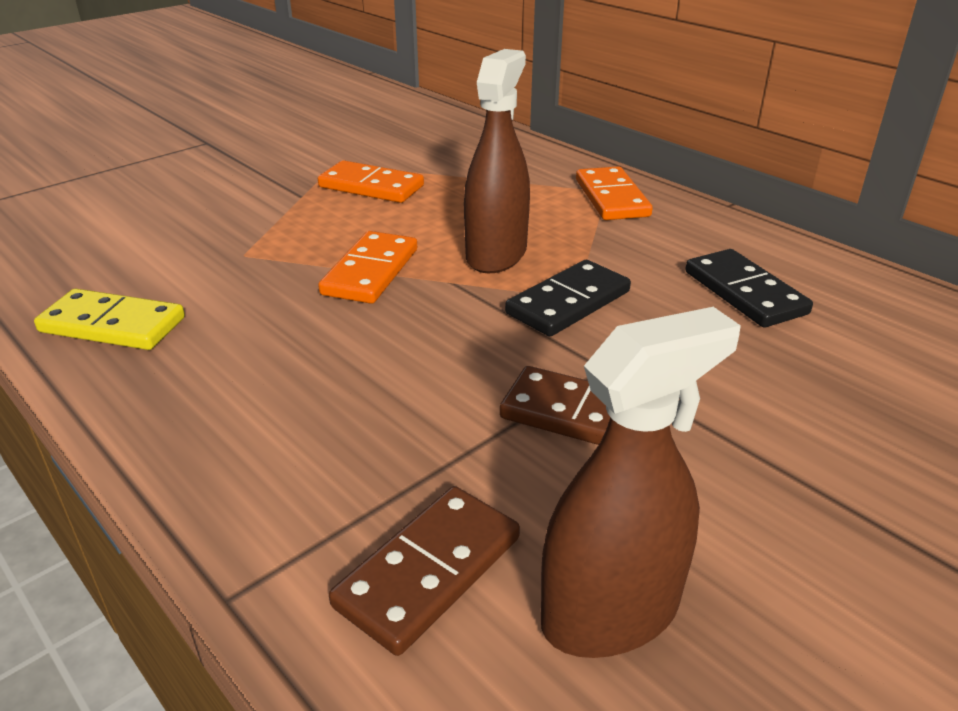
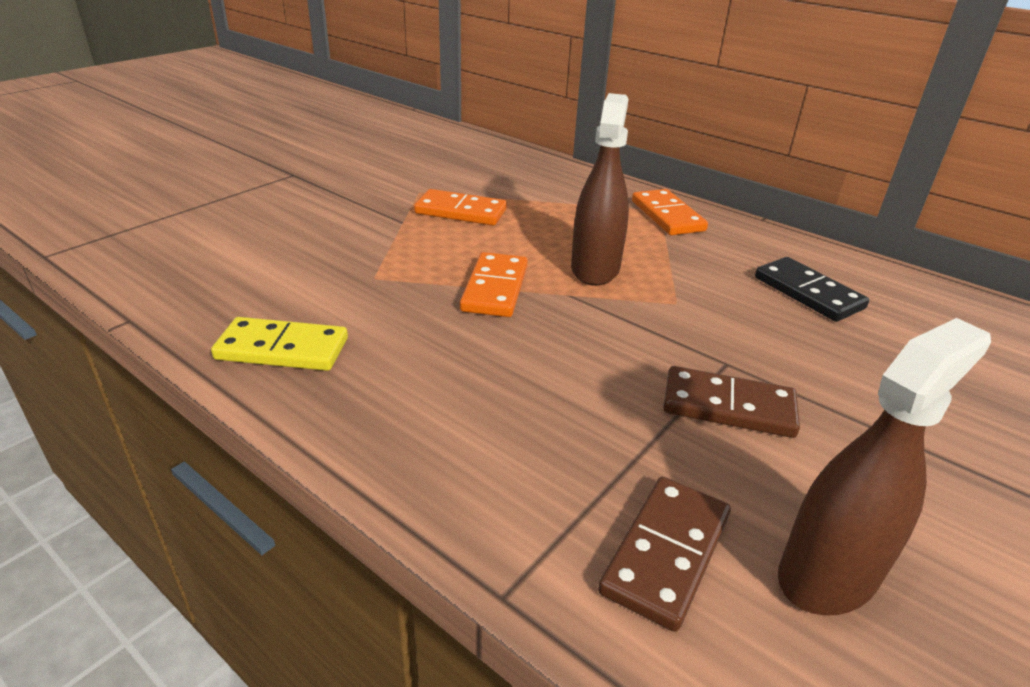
camera: 10 degrees left, 0 degrees up
black domino [505,260,631,336] -> none

